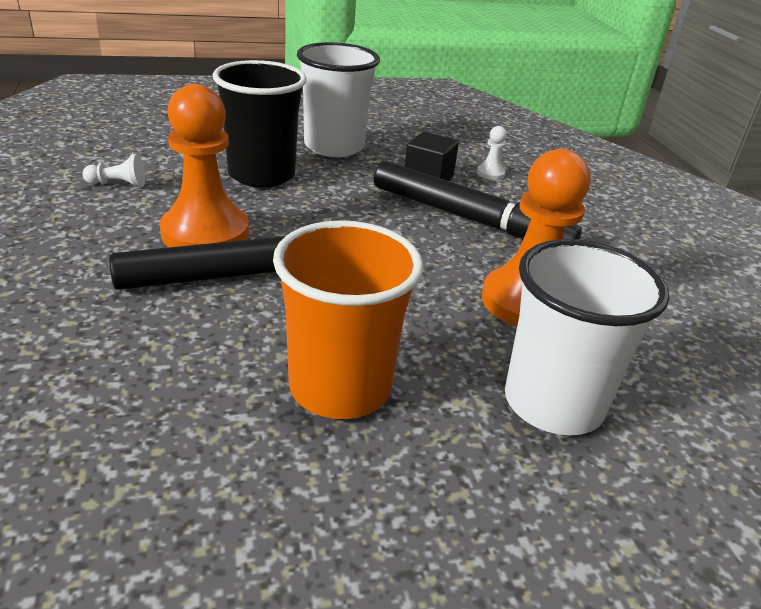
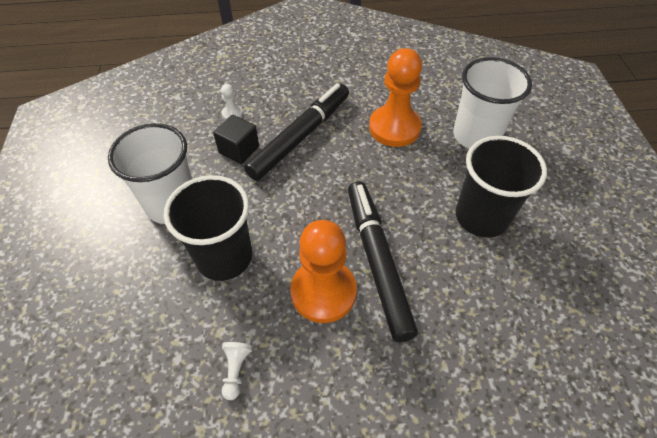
camera: 80 degrees left, 20 degrees up
orange cup [273,220,424,419] -> black cup [456,136,547,238]

